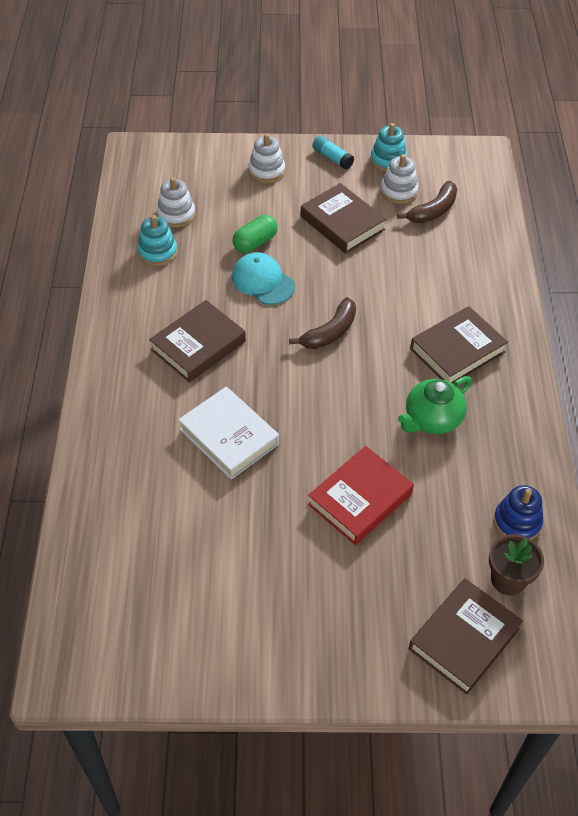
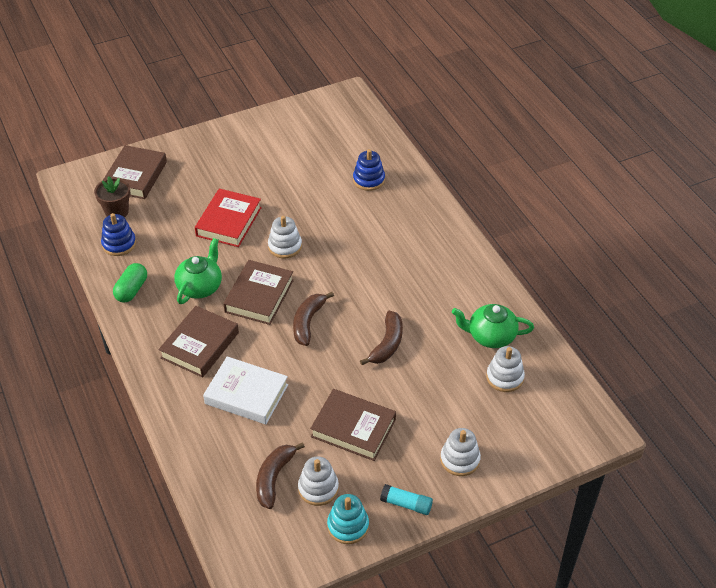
camera: 155 degrees right, 5 degrees down
turquoise stacking toy [137,215,177,266] -> green teapot [452,304,534,348]
brown book [149,300,246,383] -> brown book moved to [223,260,294,325]
white book [178,387,279,480] -> white book moved to [203,356,288,424]
green capsule [232,215,278,253] -> green capsule moved to [113,263,147,302]
turquoise cap [232,252,295,305] -> brown banana [360,311,403,365]
none -> white stacking toy [268,216,302,258]
none -> blue stacking toy [353,149,385,191]

